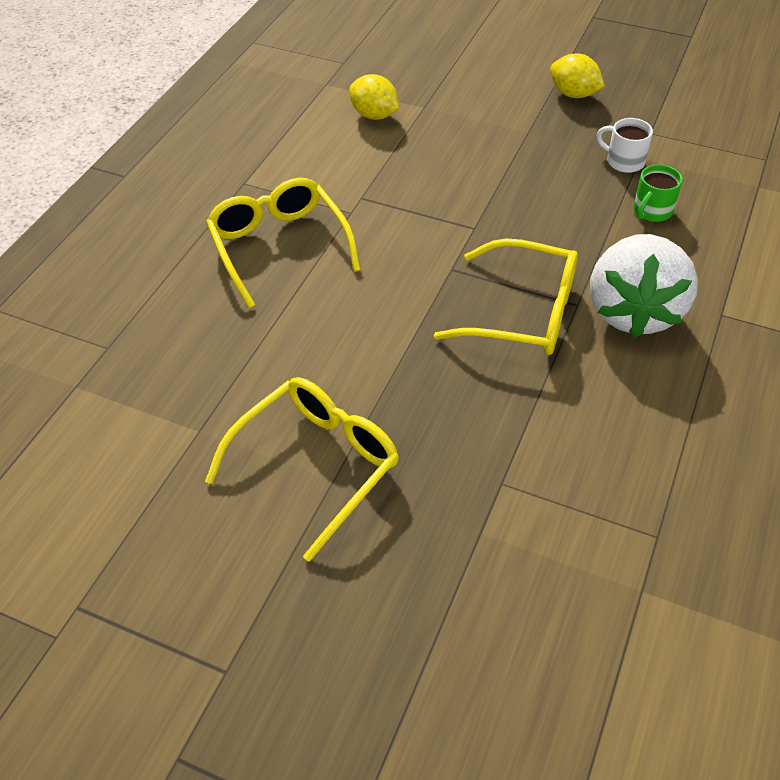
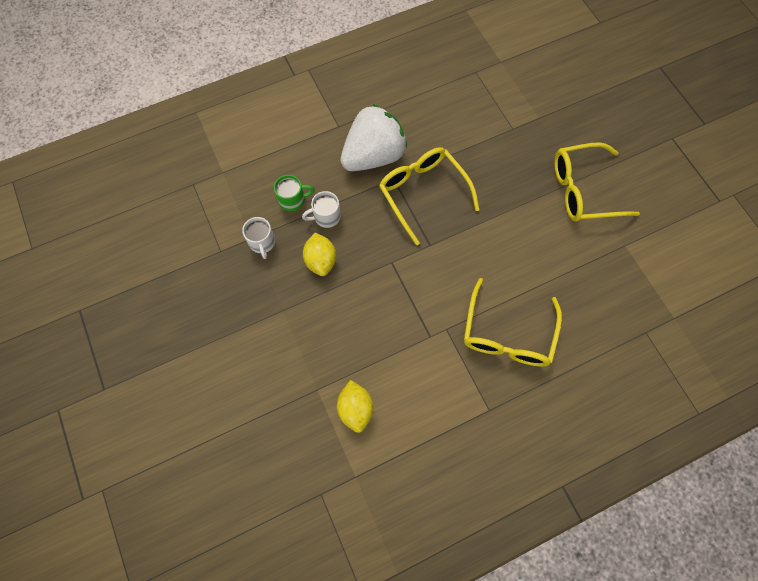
camera: 140 degrees left, 20 degrees up
yellow lemon [550,53,605,98] -> yellow lemon moved to [303,233,336,276]
none -> white mug [302,191,341,228]

